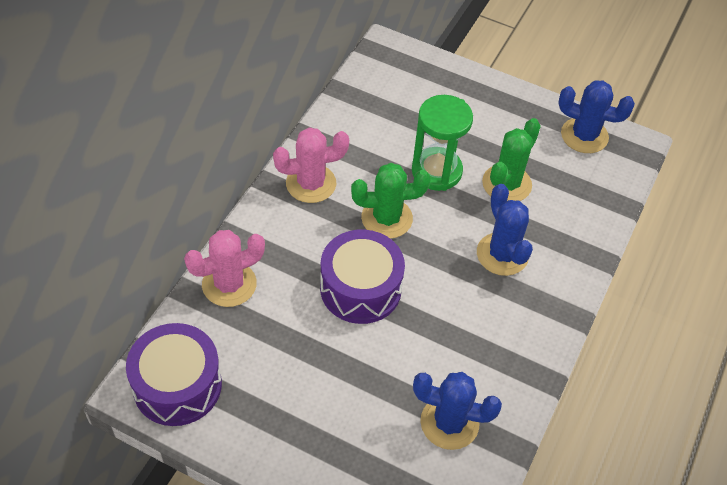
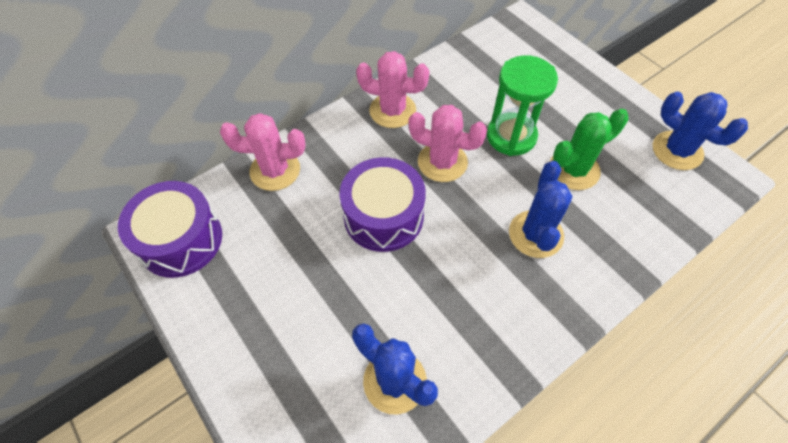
camera: 30 degrees right, 5 degrees up
green cactus [351,163,431,239] -> pink cactus [409,105,487,182]

